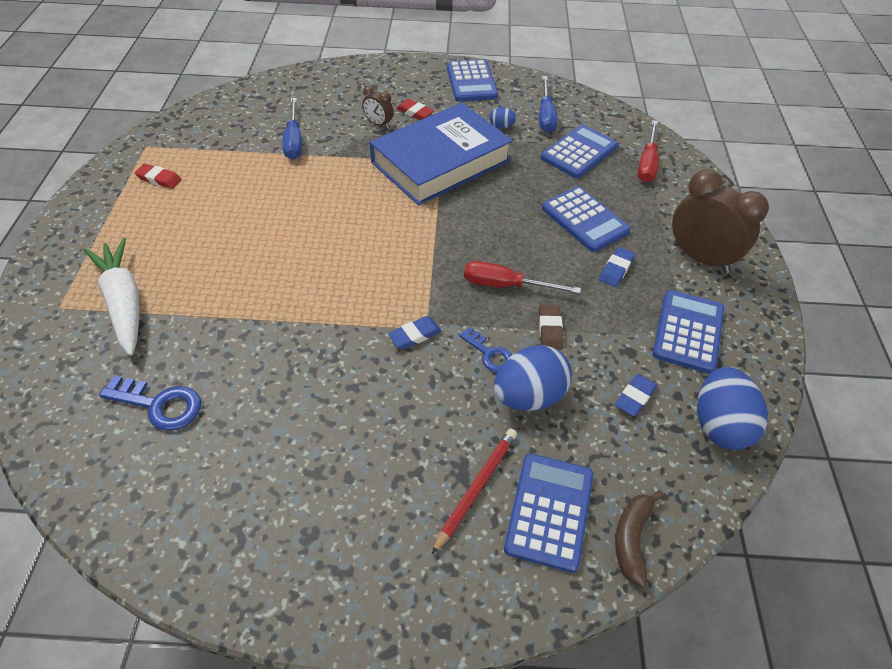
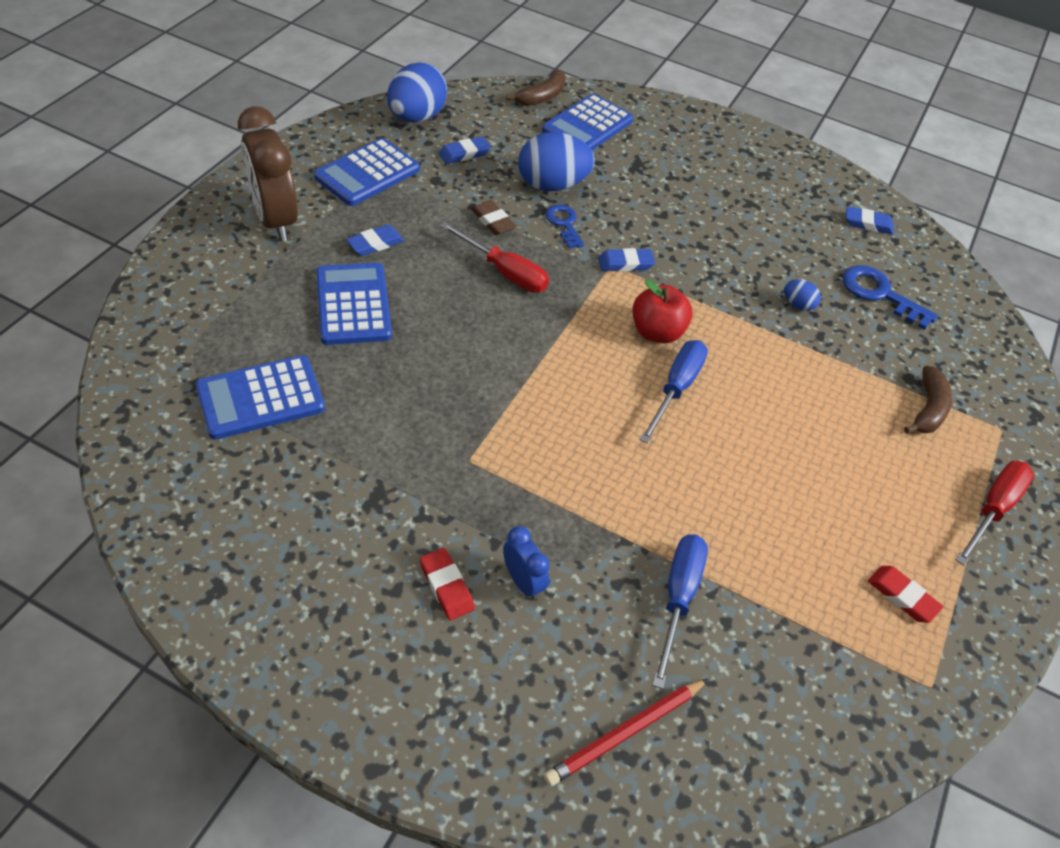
camera: 160 degrees left, 0 degrees up
white carrot [84,238,139,356] -> brown banana [904,366,952,434]
brown clock [362,85,394,129] -> blue clock [503,526,550,600]
blue book [370,103,513,205] -> none
red pencil [432,429,517,554] -> red pencil moved to [544,678,709,786]
blue calculator [447,60,498,101] -> none
blue egg [489,107,517,128] -> blue egg moved to [784,279,821,311]
blue screwdriver [539,76,557,133] -> blue screwdriver moved to [640,340,708,444]
brown eraser [539,305,564,350] -> brown eraser turned 60 degrees counterclockwise [471,200,516,235]
red screwdriver [638,120,659,182] -> red screwdriver moved to [956,461,1034,566]
none -> red apple [632,279,693,343]
none -> blue eraser [846,206,894,234]

